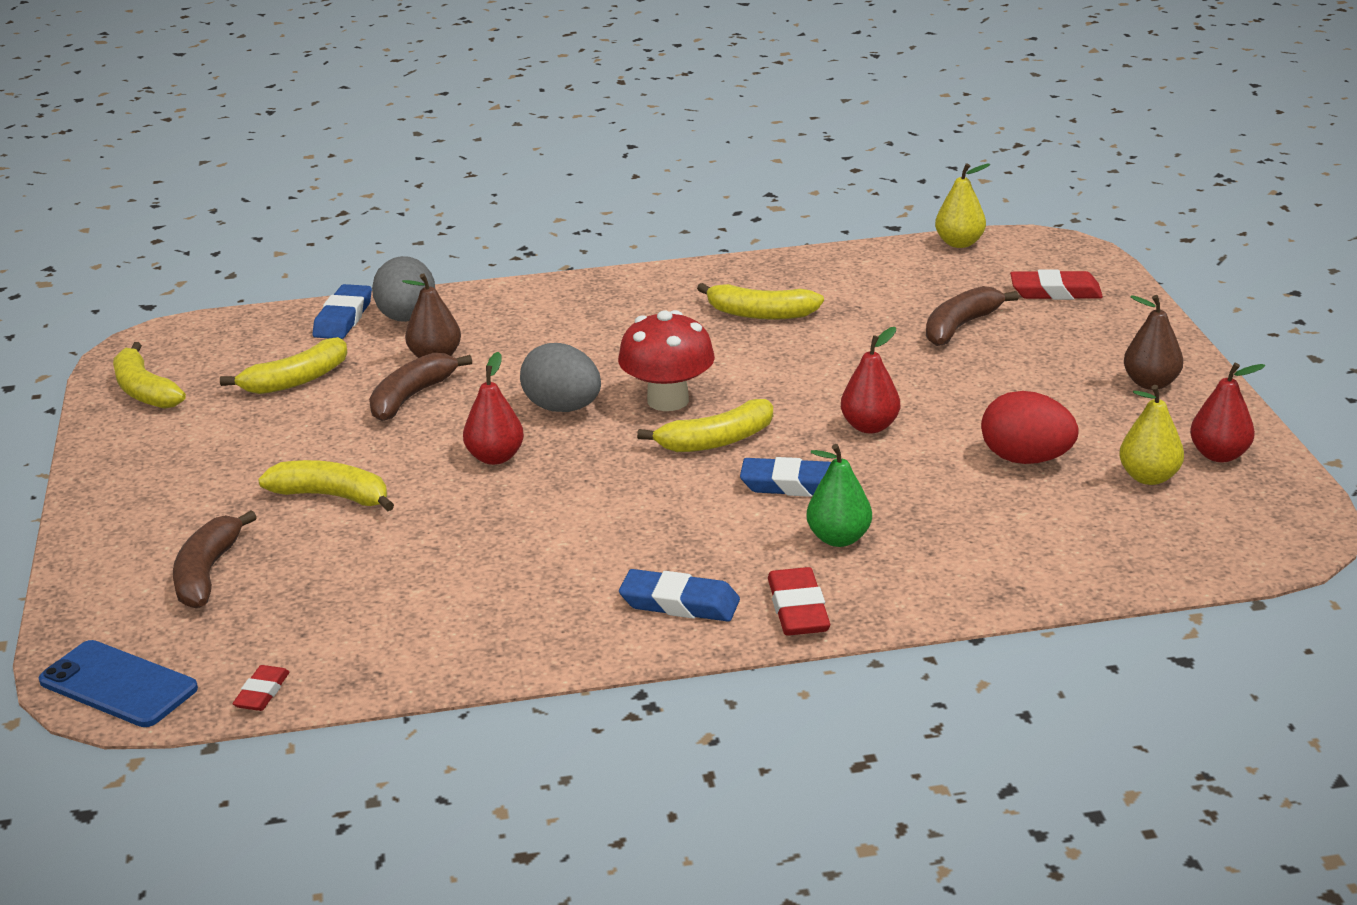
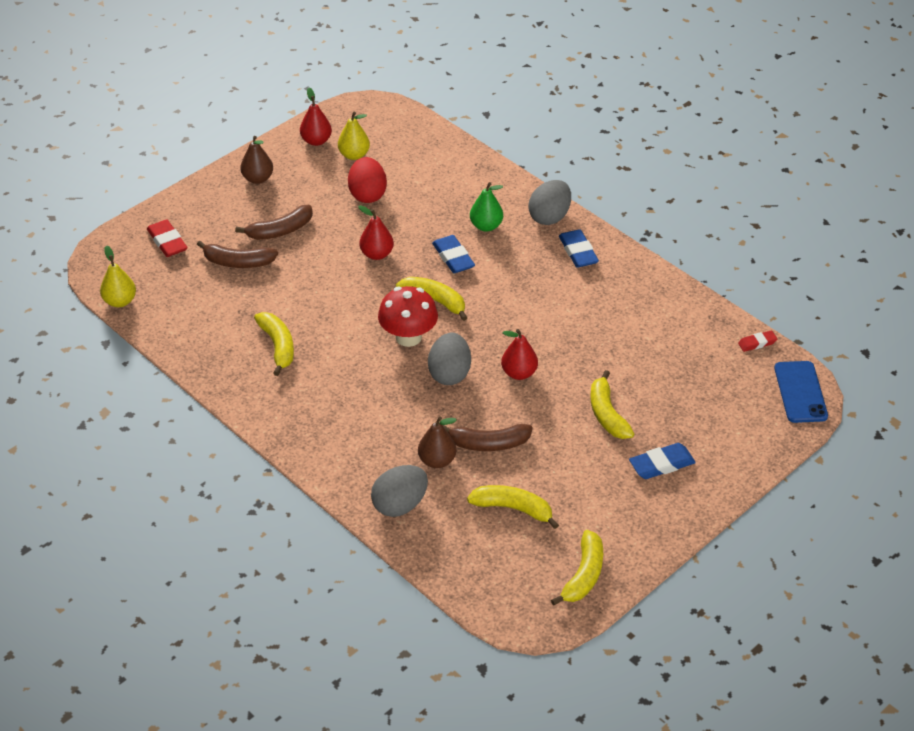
camera: 125 degrees left, 15 degrees up
brown banana [173,511,257,609] -> brown banana moved to [235,205,313,240]
blue eraser [312,284,372,339] -> blue eraser moved to [629,443,696,479]
red eraser [768,567,830,636] -> grey egg [528,180,571,225]

